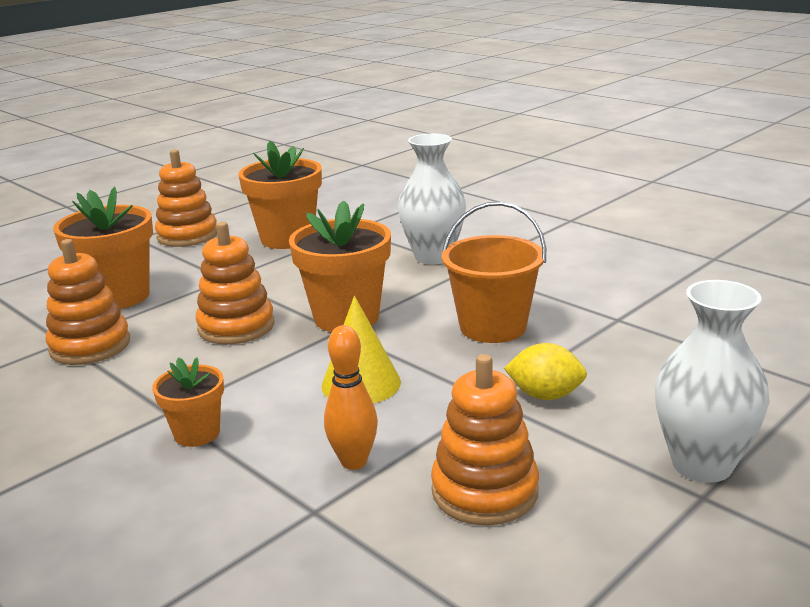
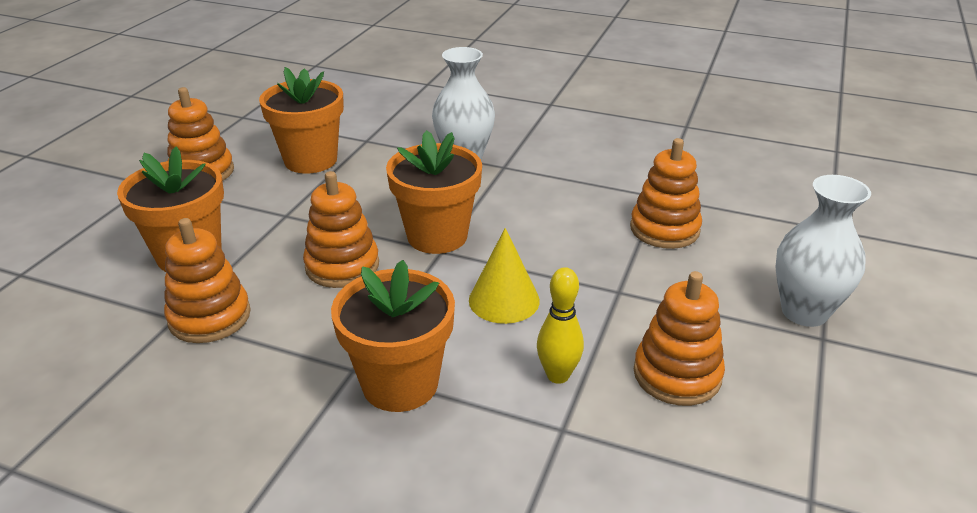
camera: 25 degrees left, 10 degrees up
orange flower pot [152,357,224,447] -> orange flower pot [331,260,455,412], size x1.80
orange bowling pin [324,325,378,470] -> yellow bowling pin [537,267,584,384]
orange bucket [442,201,546,343] -> none
yellow lemon [504,343,587,400] -> none
none -> orange stacking toy [630,138,702,249]

